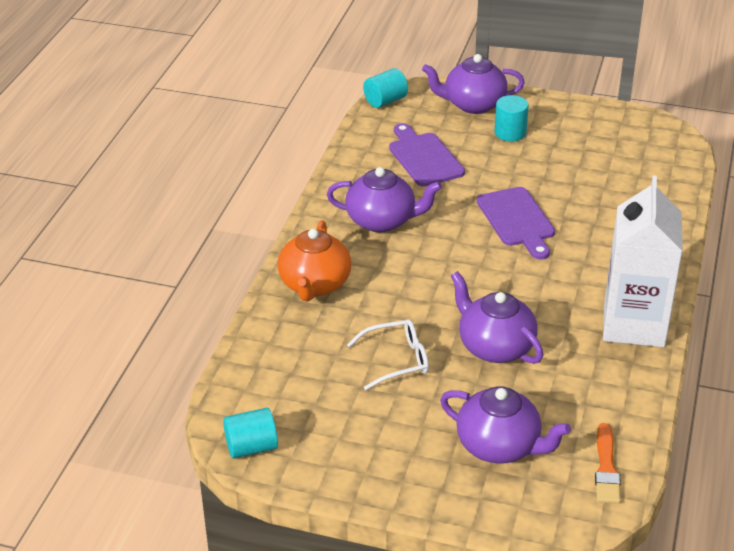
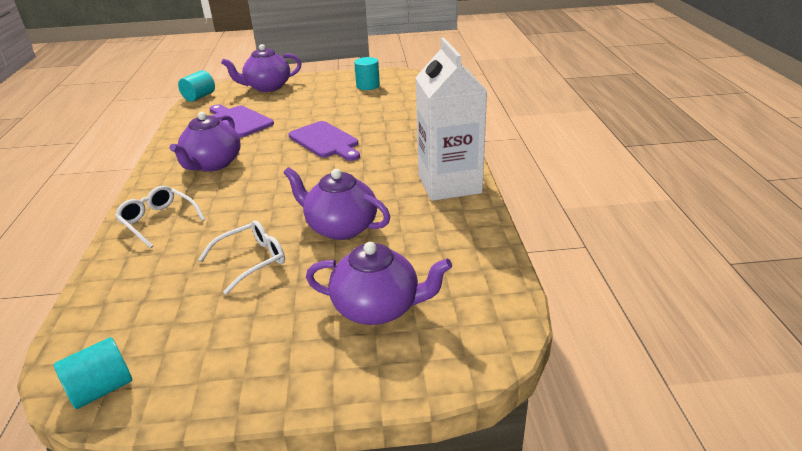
camera: 20 degrees left, 5 degrees down
orange teapot [278,220,351,301] -> white glasses [115,186,205,248]
purple teapot [327,167,442,232] -> purple teapot turned 120 degrees clockwise [170,112,241,172]
turquoise cylinder [495,95,529,141] -> turquoise cylinder moved to [354,57,380,90]
orange brush [595,423,621,503] -> none

